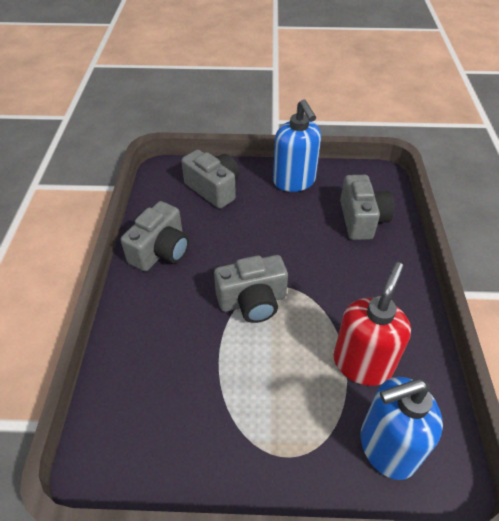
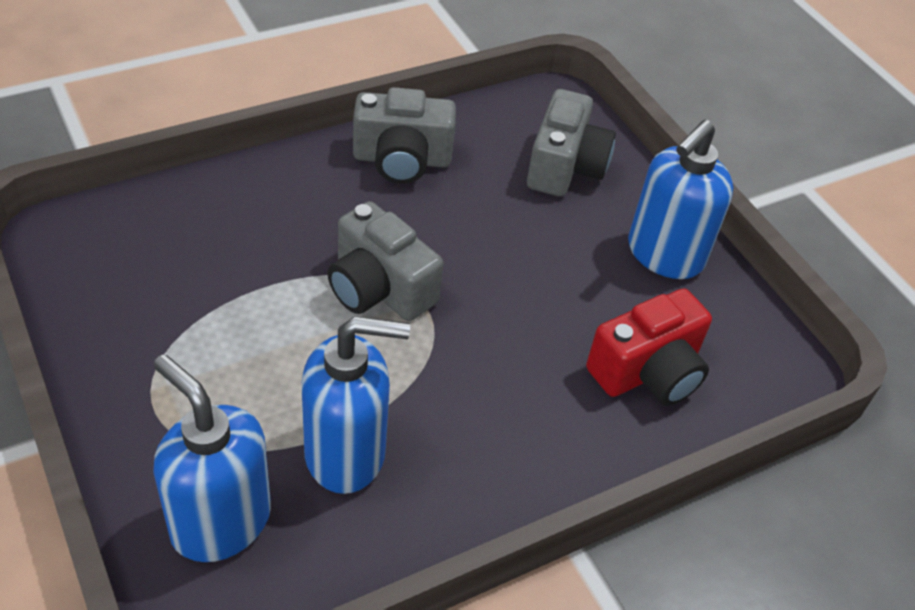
camera: 55 degrees right, 0 degrees up
red soap dispenser [334,262,411,386] -> blue soap dispenser [301,316,410,494]
grey camera [340,175,394,240] -> red camera [586,288,712,406]

